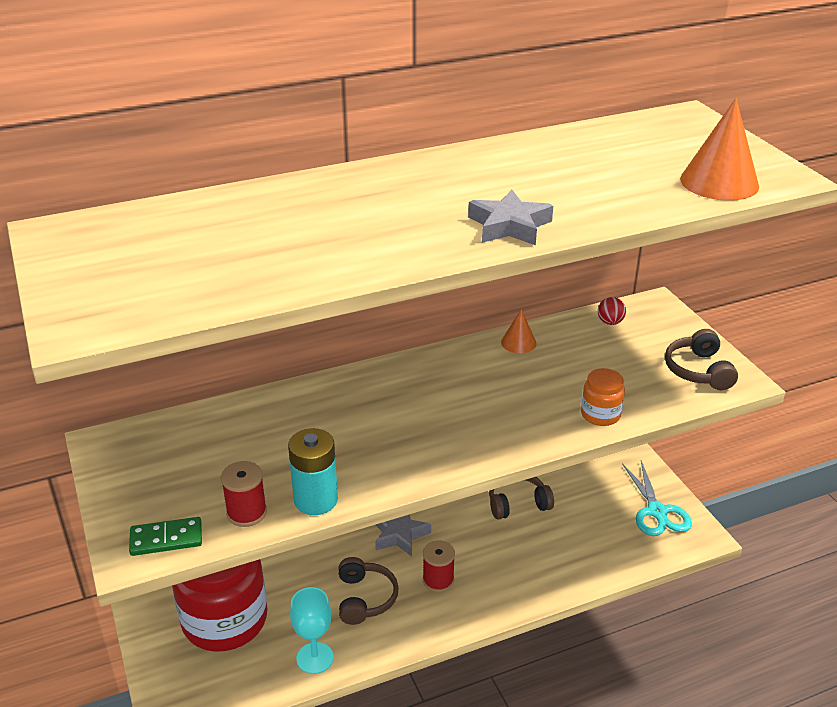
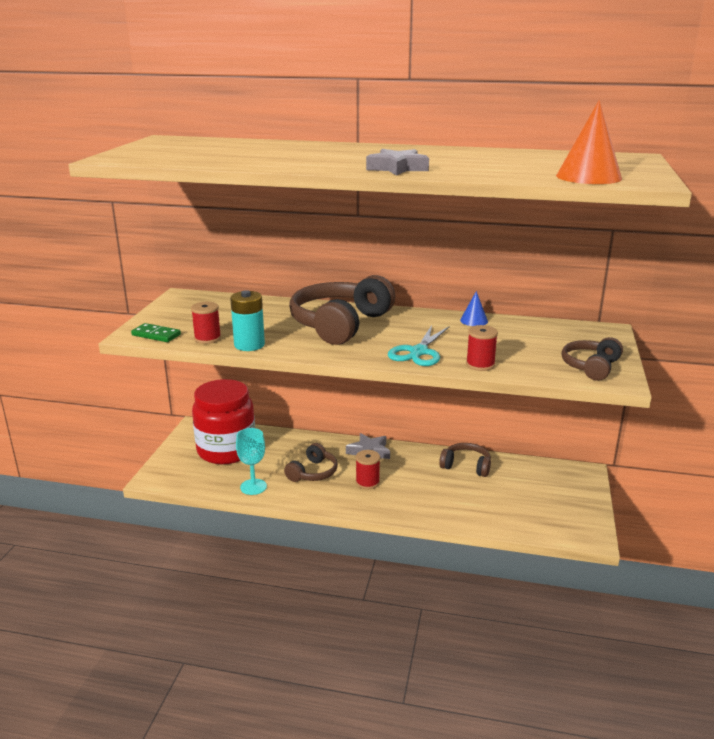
camera: 35 degrees right, 10 degrees down
orange cone [501,309,537,353] -> blue cone [460,291,488,326]
orange jar [581,368,625,426] -> red spool [466,325,498,371]
red ball [598,297,626,325] -> none
turquoise scissors [622,461,692,536] -> turquoise scissors moved to [388,325,449,366]
none -> brown headphones [289,275,395,345]

